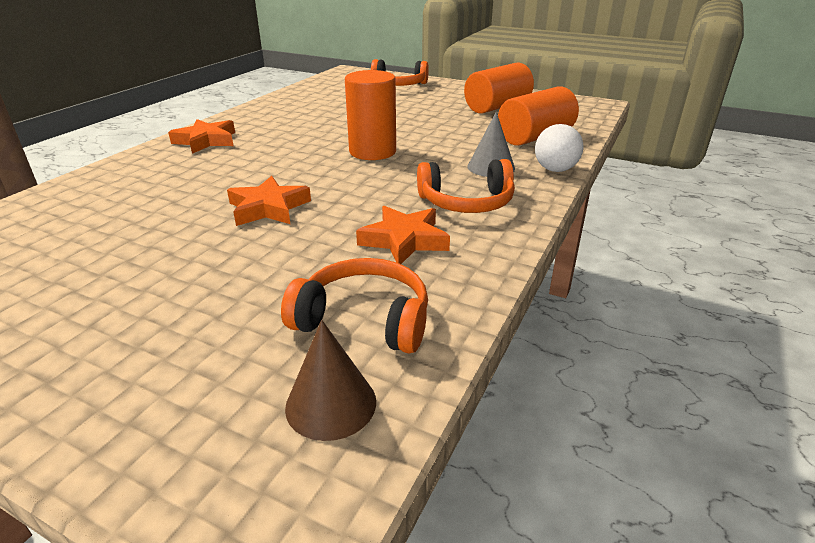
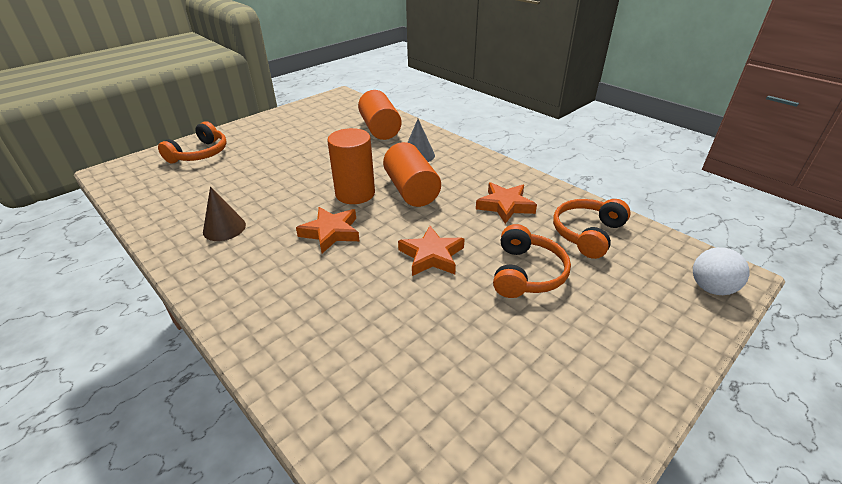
camera: 70 degrees left, 5 degrees up
orange star [168,119,235,154] -> orange star moved to [296,207,360,253]
brown cone [285,320,376,441] -> brown cone moved to [203,187,246,241]
orange headphones [417,159,515,213] -> orange headphones moved to [493,224,571,298]
orange cylinder [464,62,534,114] -> orange cylinder moved to [383,142,441,207]
white ball [535,124,583,172] -> white ball moved to [693,247,750,295]

